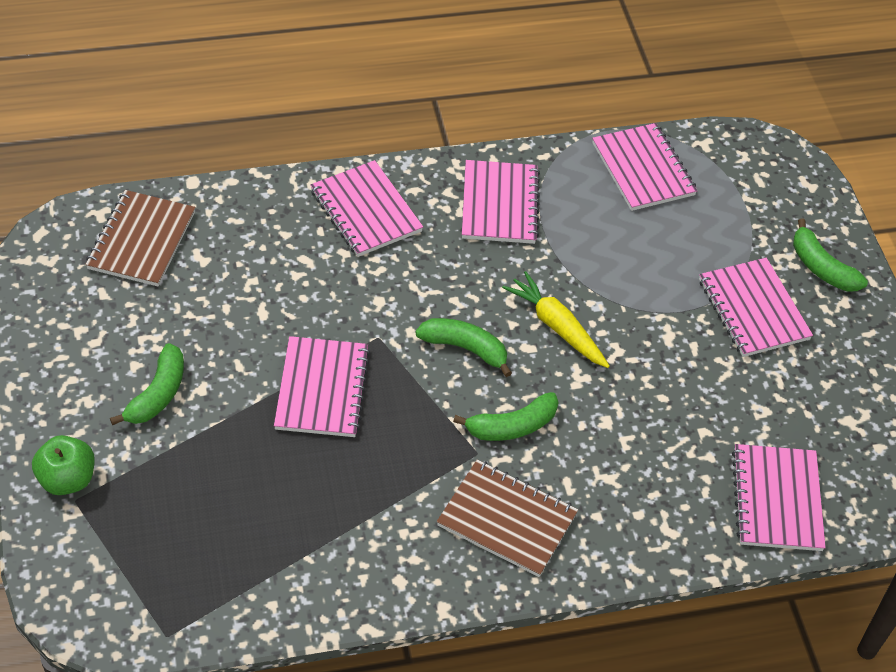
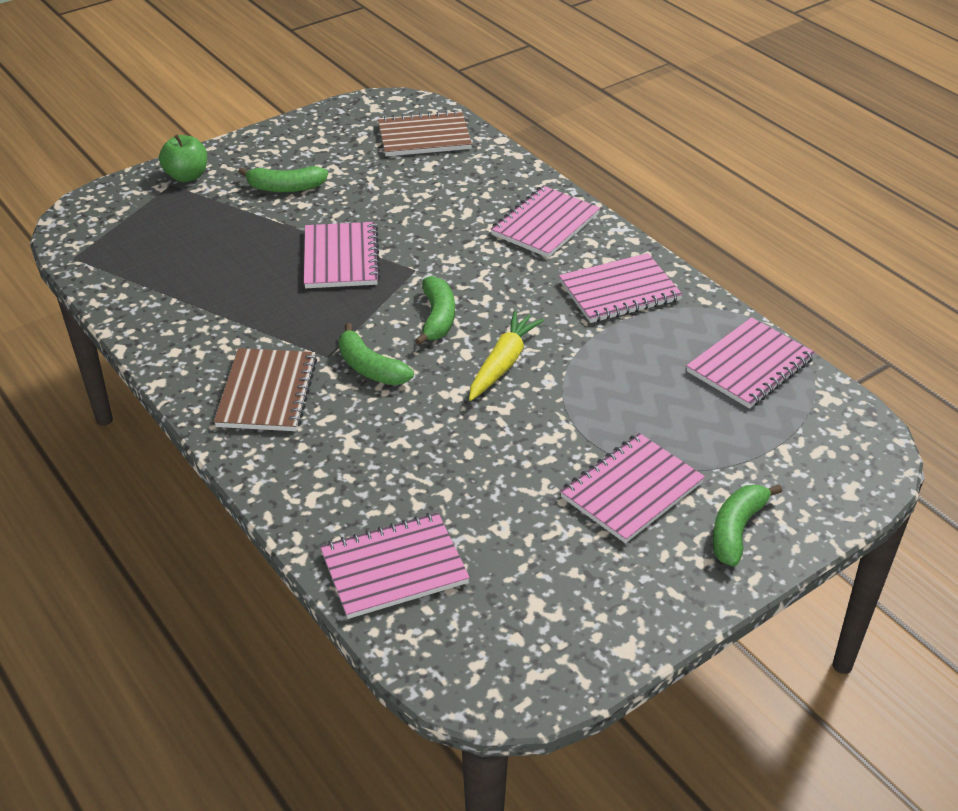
camera: 70 degrees right, 10 degrees down
pink notebook [274,336,370,437] -> pink notebook turned 75 degrees counterclockwise [304,222,380,288]

